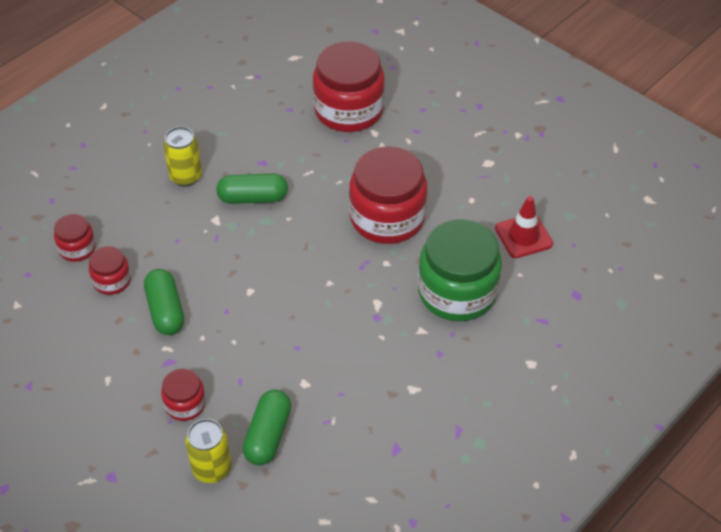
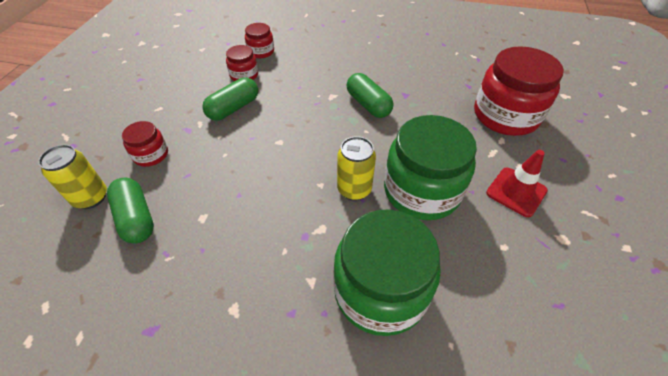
camera: 60 degrees right, 0 degrees up
yellow can [163,127,202,187] -> yellow can moved to [337,136,376,201]
green capsule [243,389,291,465] -> green capsule turned 75 degrees clockwise [107,178,154,244]
red jar [349,146,427,244] -> green jar [384,115,477,220]
red traffic cone [495,196,553,258] -> red traffic cone moved to [486,150,548,217]

